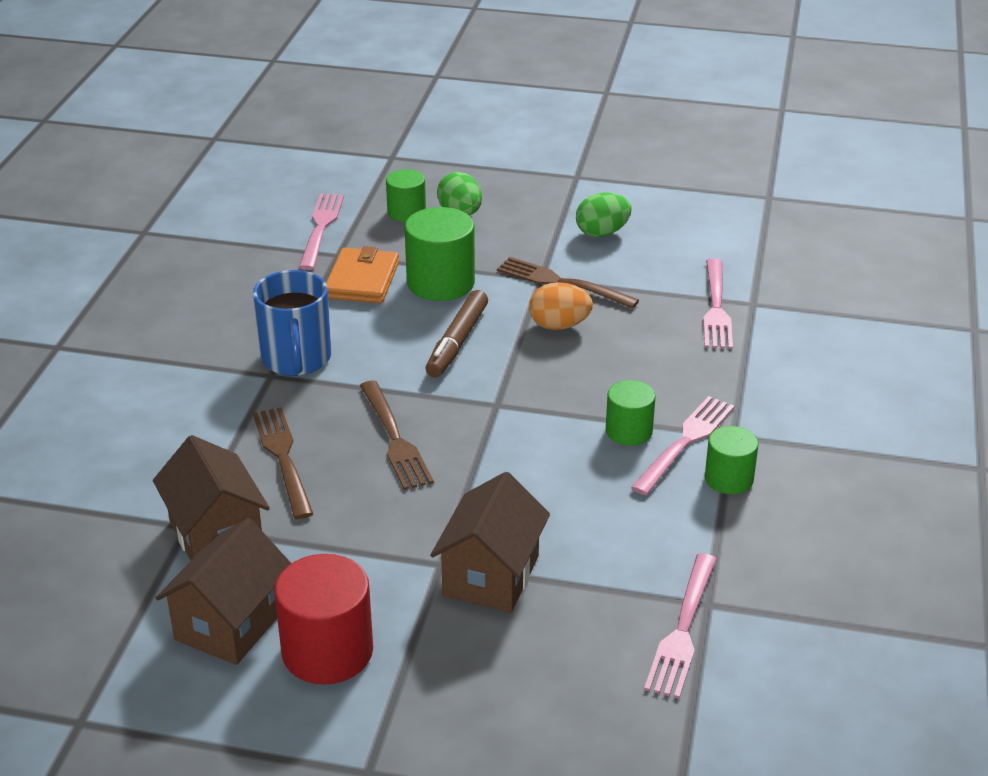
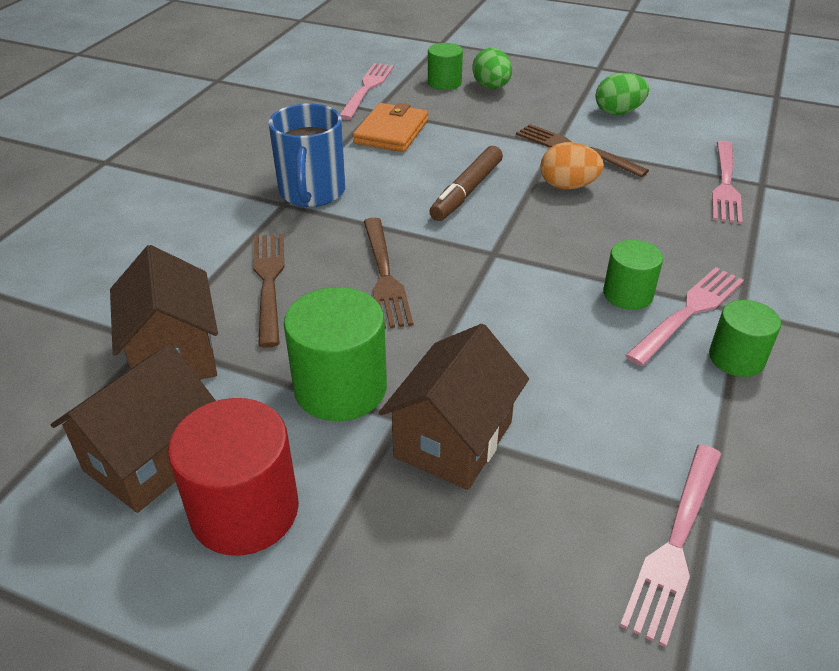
camera: 10 degrees right, 5 degrees up
green cylinder [405,207,475,301] -> green cylinder moved to [284,287,387,421]

